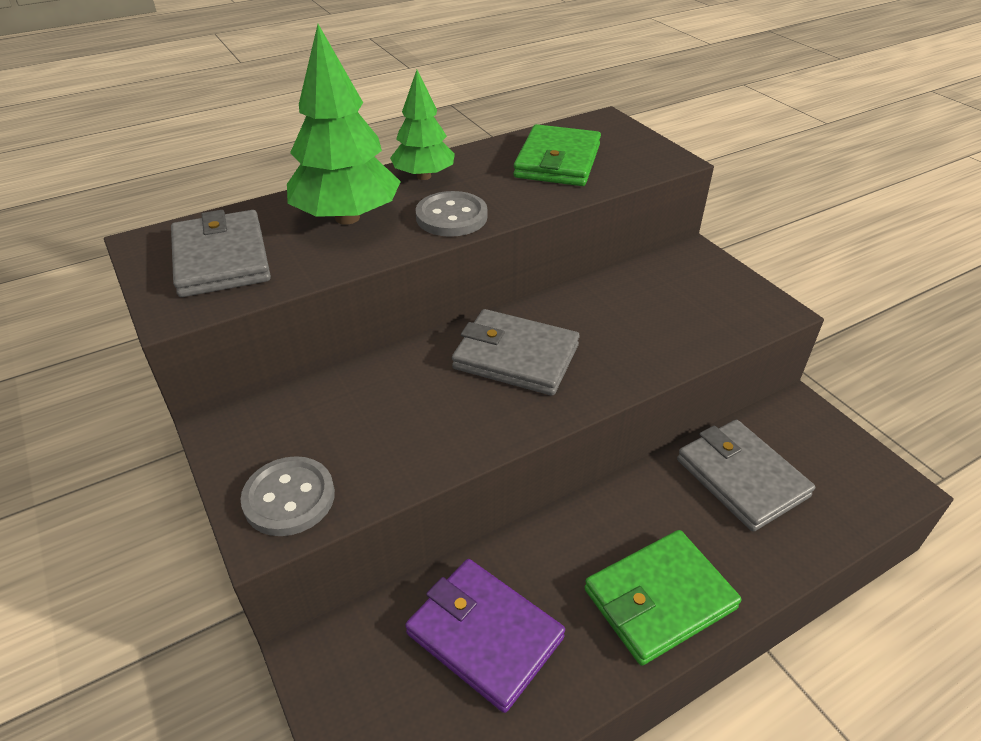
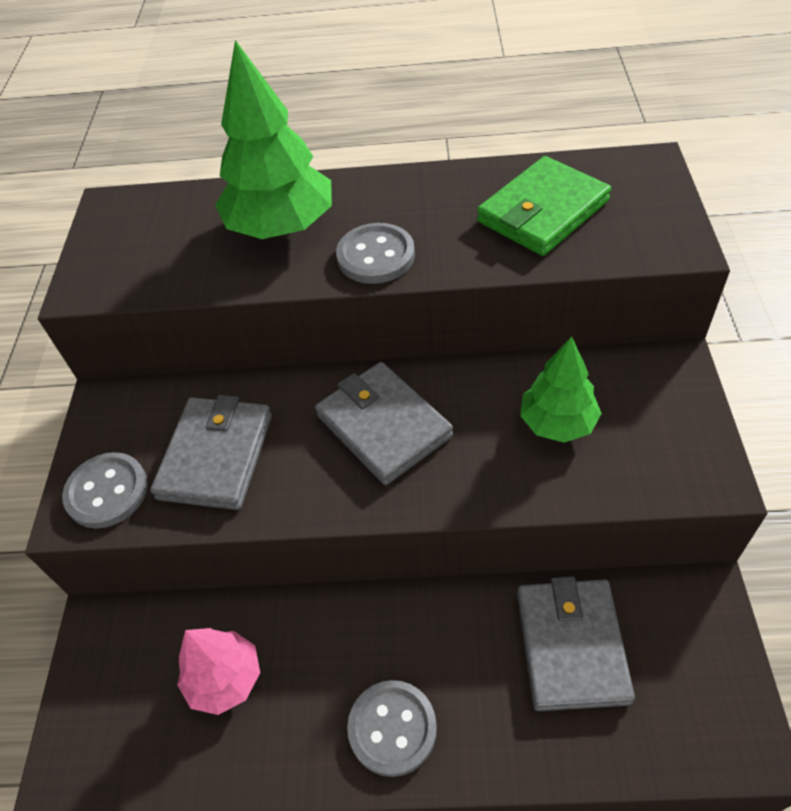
camera: 35 degrees right, 10 degrees up
grey wallet [171,210,271,297] -> grey wallet moved to [150,395,272,510]
green tree [390,70,455,180] -> green tree moved to [520,336,602,443]
purple wallet [405,559,565,713] -> pink tree [177,628,260,715]
green wallet [584,530,741,666] -> grey button [347,680,437,777]

